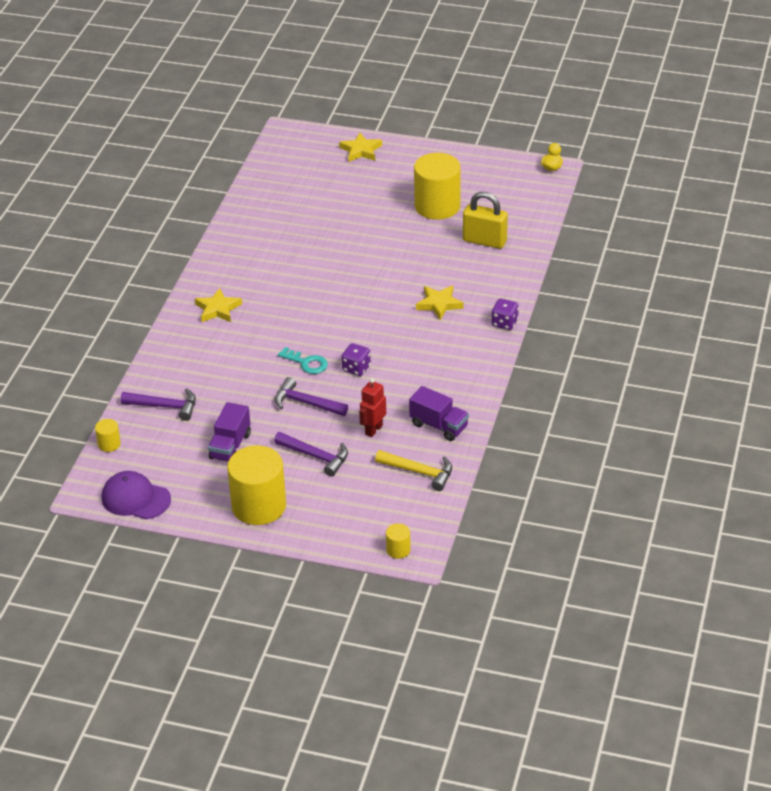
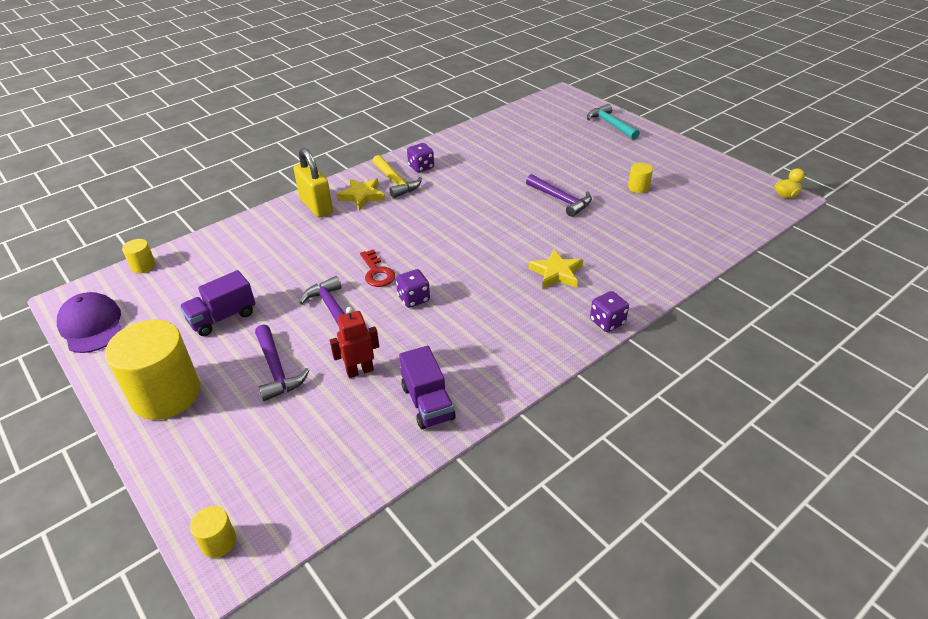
camera: 35 degrees right, 0 degrees up
purple hammer [120,388,196,421] -> purple hammer moved to [526,174,592,217]
turquoise key [278,347,328,374] -> red key [360,249,395,287]
yellow star [339,133,382,162] -> turquoise hammer [587,104,640,140]
yellow hammer [375,450,452,491] -> yellow hammer moved to [372,155,422,198]
yellow cylinder [414,153,461,220] -> yellow cylinder [628,163,653,193], size x0.43
yellow padlock [463,192,508,249] -> yellow padlock moved to [293,148,333,218]
none -> purple dice [407,143,434,173]

